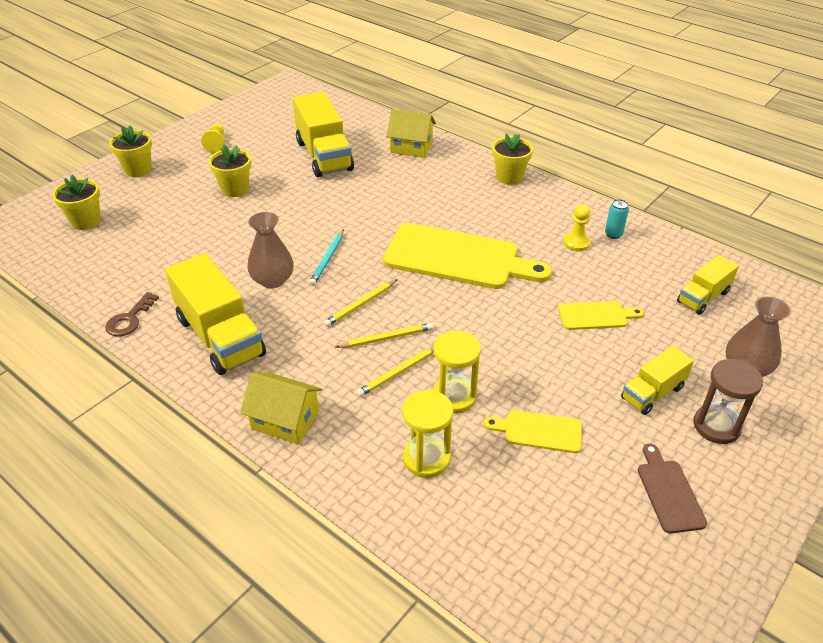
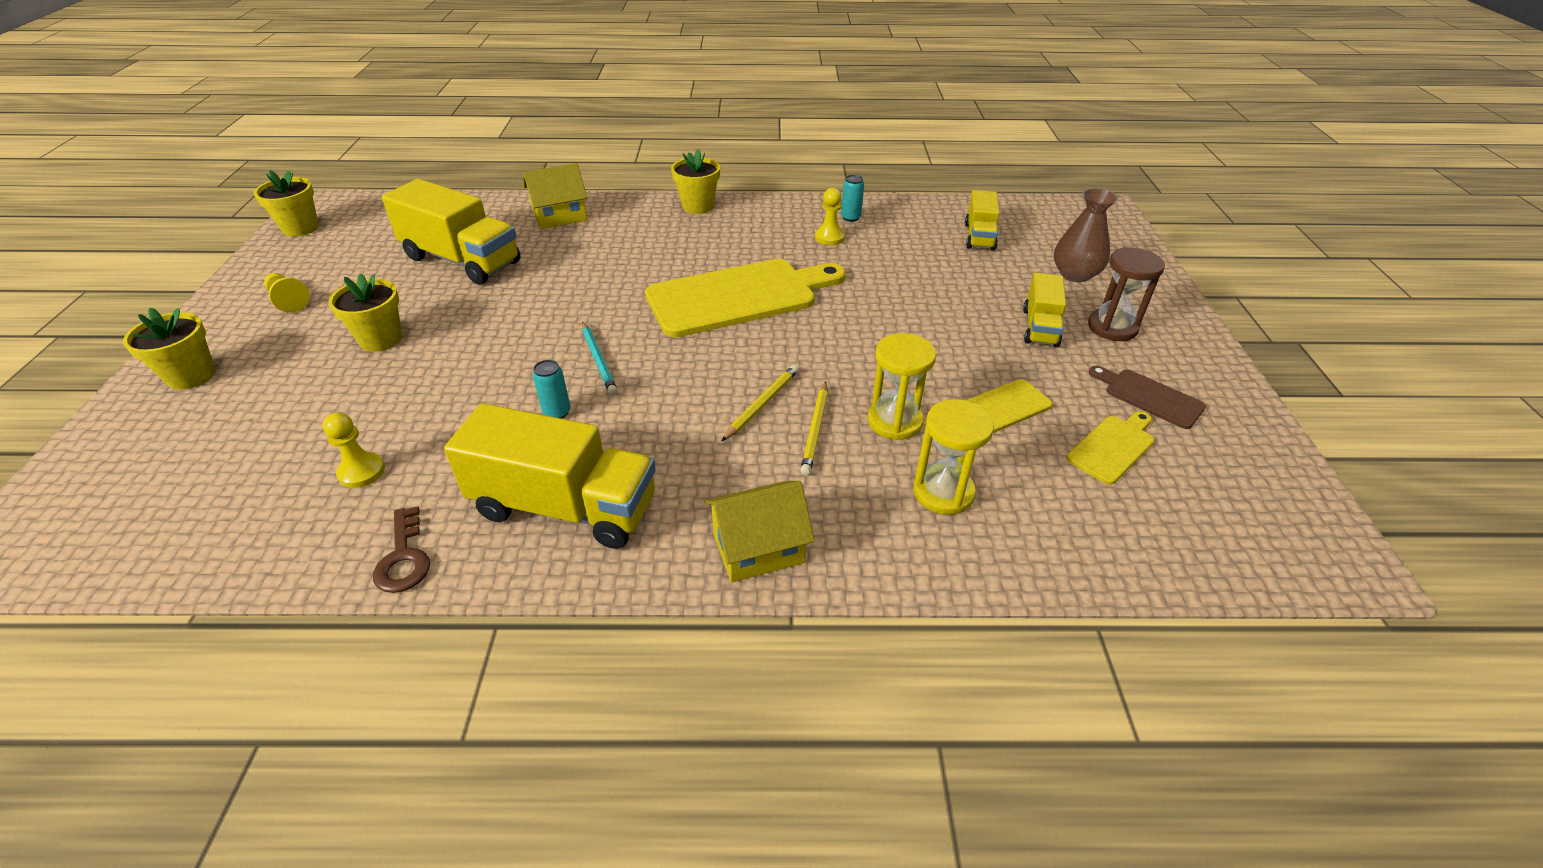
camera: 40 degrees left, 0 degrees up
yellow flower pot [52,175,101,230] -> yellow flower pot moved to [254,170,319,237]
brown vase [247,212,294,289] -> turquoise can [533,360,571,419]
yellow pencil [323,279,398,327] -> none
yellow cutting board [558,301,644,330] -> yellow cutting board moved to [1066,411,1154,485]
none -> yellow pawn [322,412,385,488]

